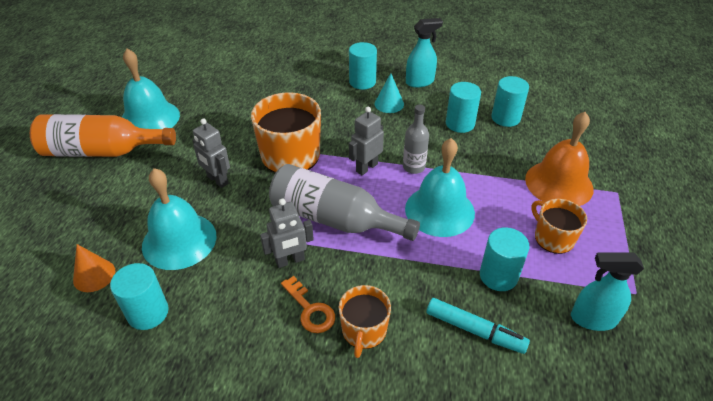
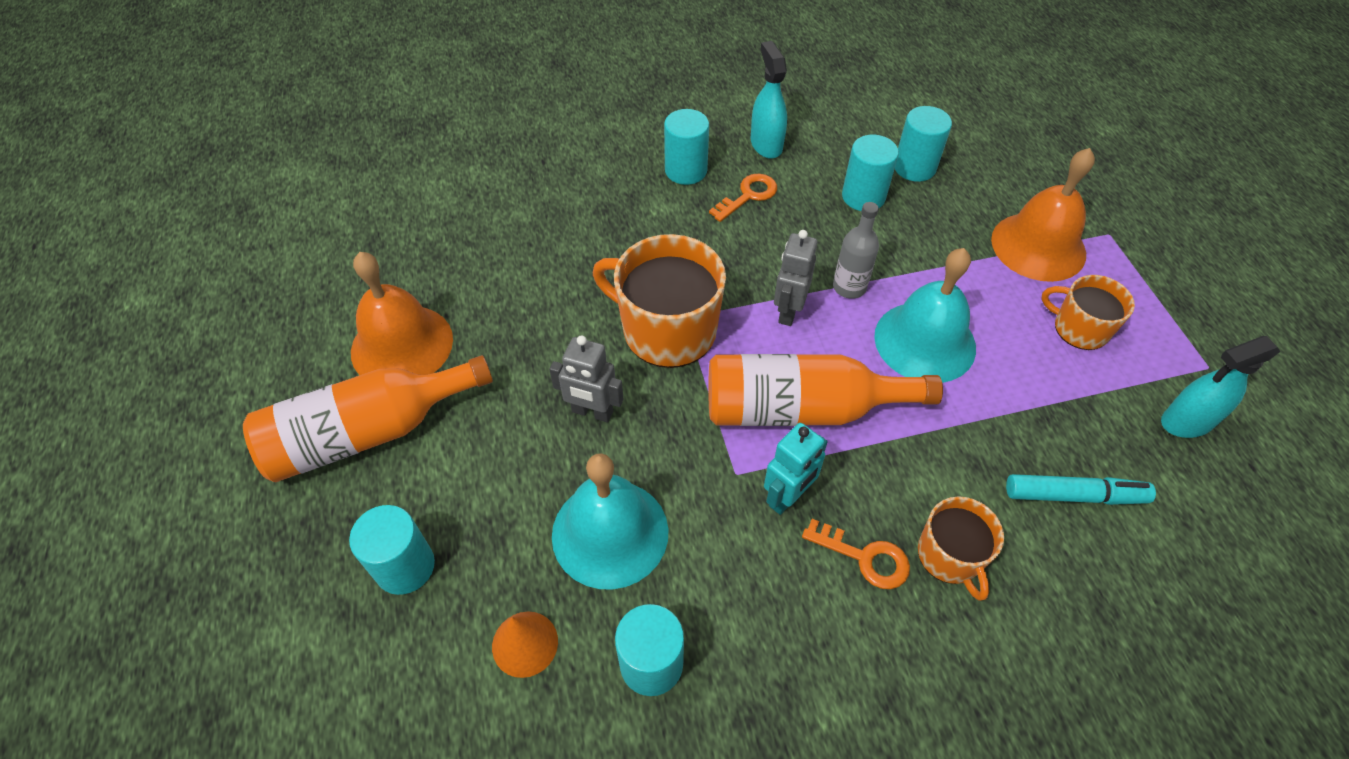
camera: 25 degrees left, 10 degrees up
turquoise bell [122,49,180,129] -> orange bell [351,252,453,375]
grey robot [260,199,314,268] -> turquoise robot [764,423,828,515]
grey bottle [269,164,420,241] -> orange bottle [708,354,943,426]
turquoise cone [375,73,404,113] -> orange key [709,174,777,222]
turquoise spray bottle [406,18,443,88] -> turquoise spray bottle turned 60 degrees counterclockwise [751,41,787,159]
turquoise cylinder [480,227,530,291] -> turquoise cylinder moved to [349,505,435,595]

